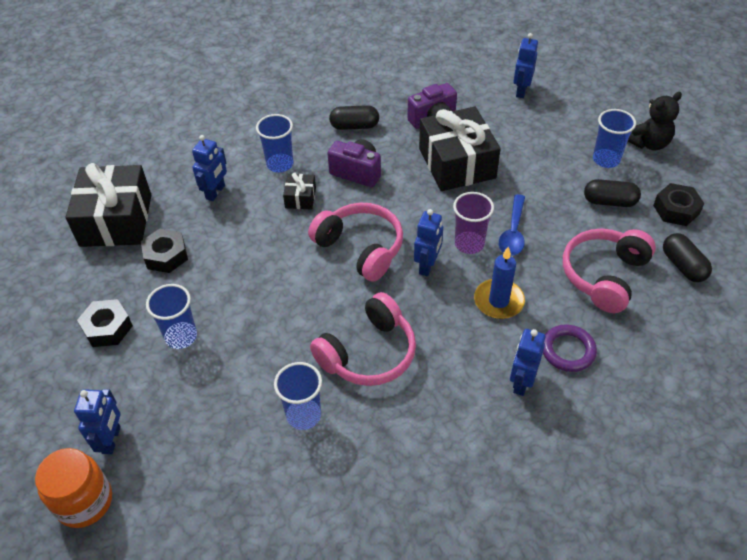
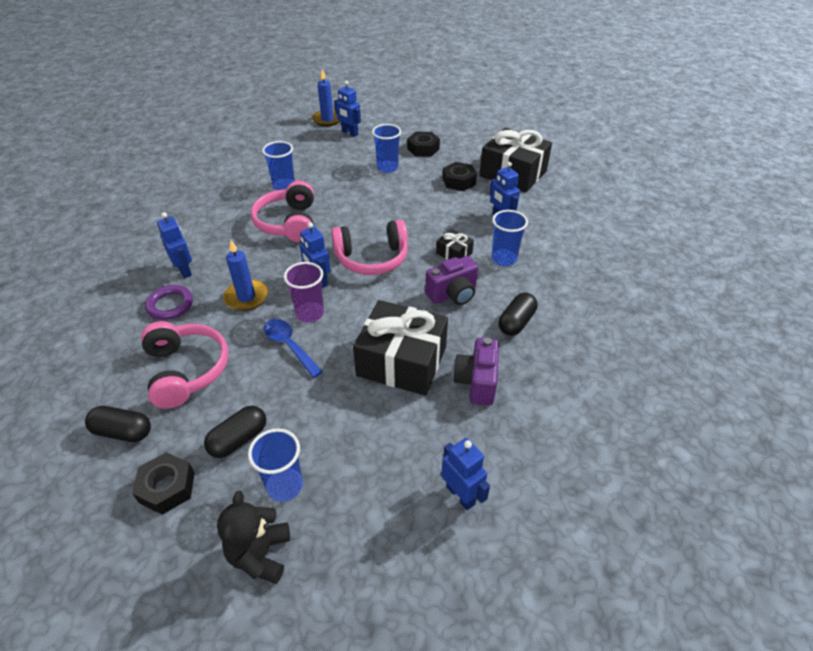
camera: 125 degrees right, 5 degrees down
orange jar [35,448,112,528] -> blue candle [312,69,340,126]

